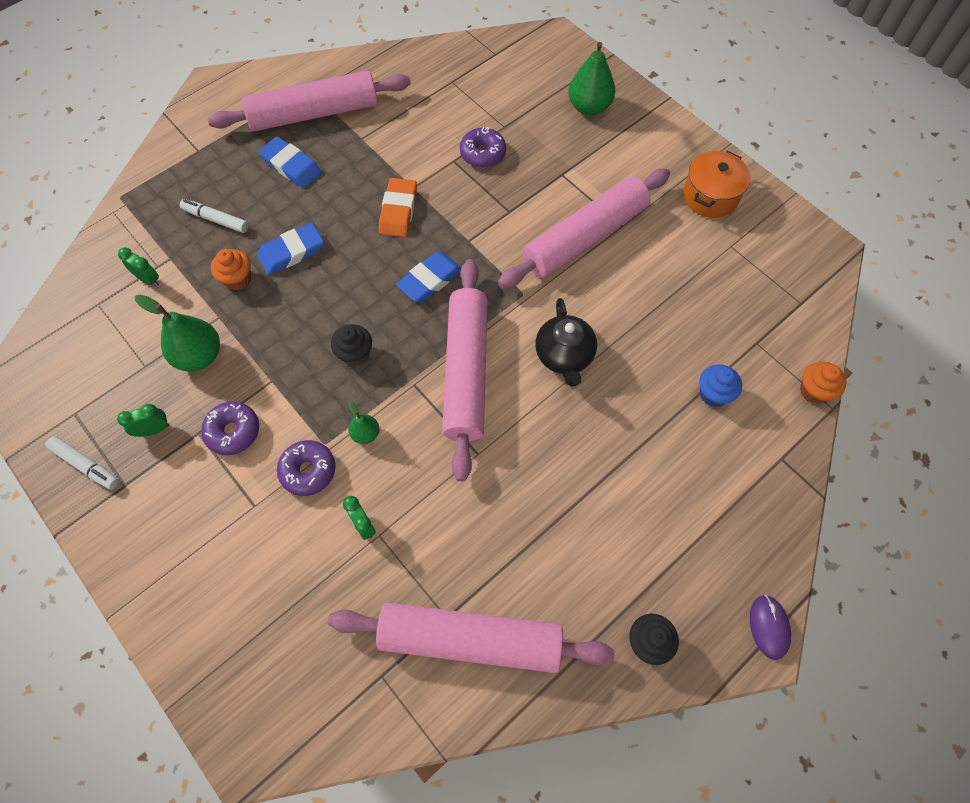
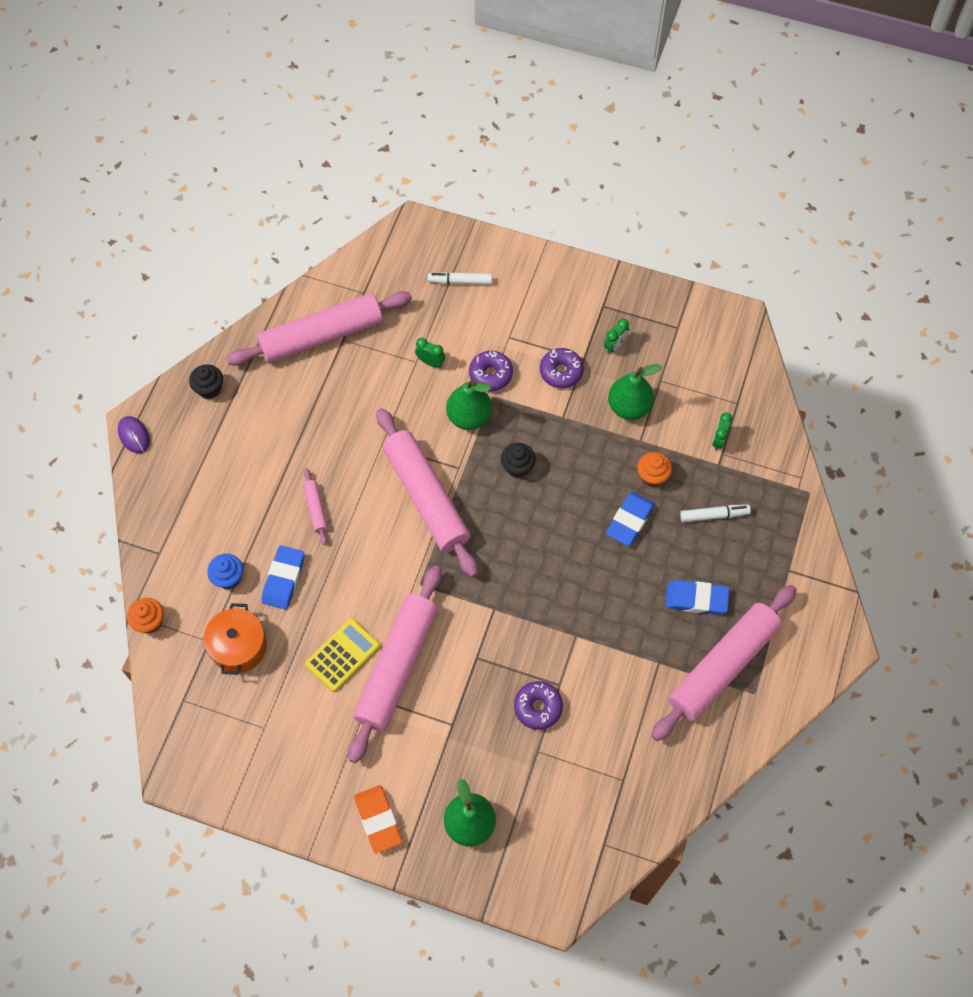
camera: 150 degrees right, 0 degrees up
white marker [45,436,119,490] -> white marker moved to [428,272,492,284]
green clock [118,247,159,287] -> green clock turned 105 degrees clockwise [712,412,732,451]
green pear [348,401,379,444] -> green pear [446,379,492,430], size x1.89
orange eraser [379,178,417,237] -> orange eraser moved to [354,785,402,853]
blue eraser [396,251,462,303] -> blue eraser moved to [262,545,305,609]
black teapot [535,298,597,387] -> none
orange pot [683,151,751,218] -> orange pot moved to [203,603,267,675]
none -> pink rolling pin [303,469,328,545]
none -> yellow calculator [305,618,380,692]

